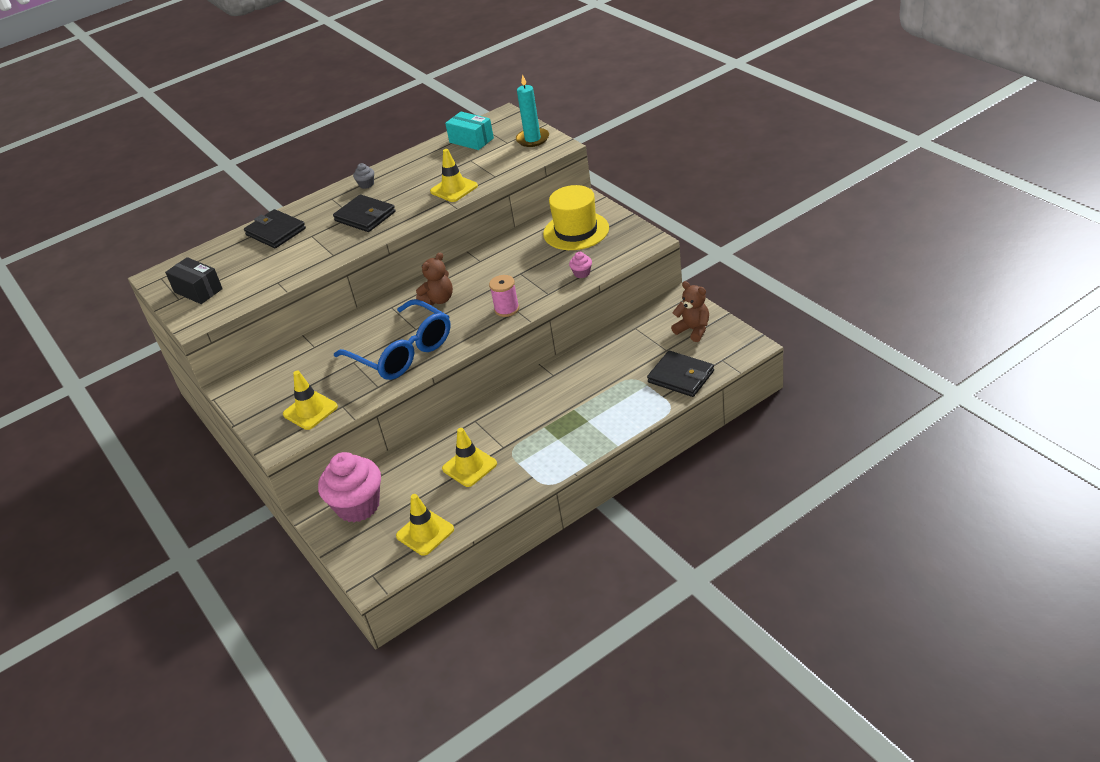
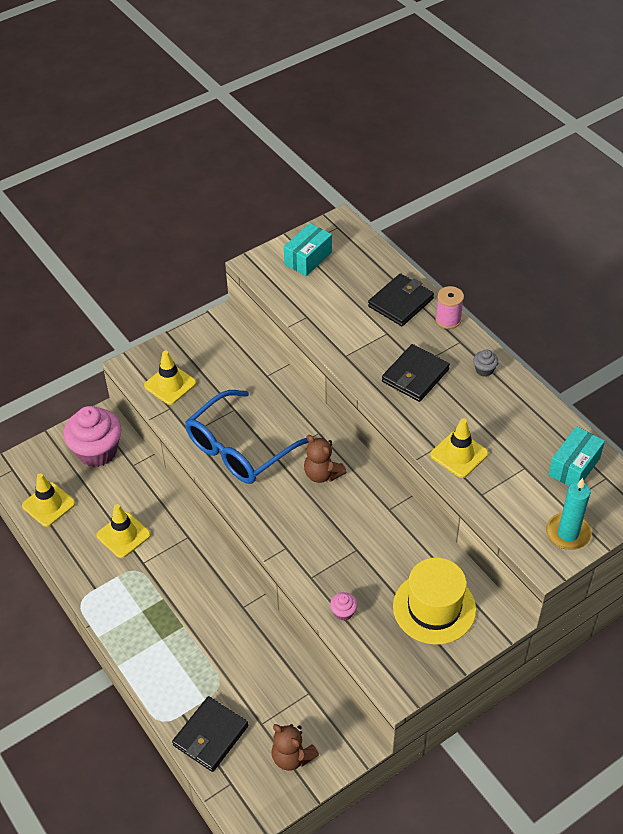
camera: 85 degrees right, 10 degrees up
black box [165,257,223,304] -> turquoise box [284,223,332,276]
pink spool [489,275,519,317] -> pink spool moved to [436,286,464,329]
brown teddy bear [671,281,709,342] -> brown teddy bear turned 90 degrees clockwise [271,724,319,771]

